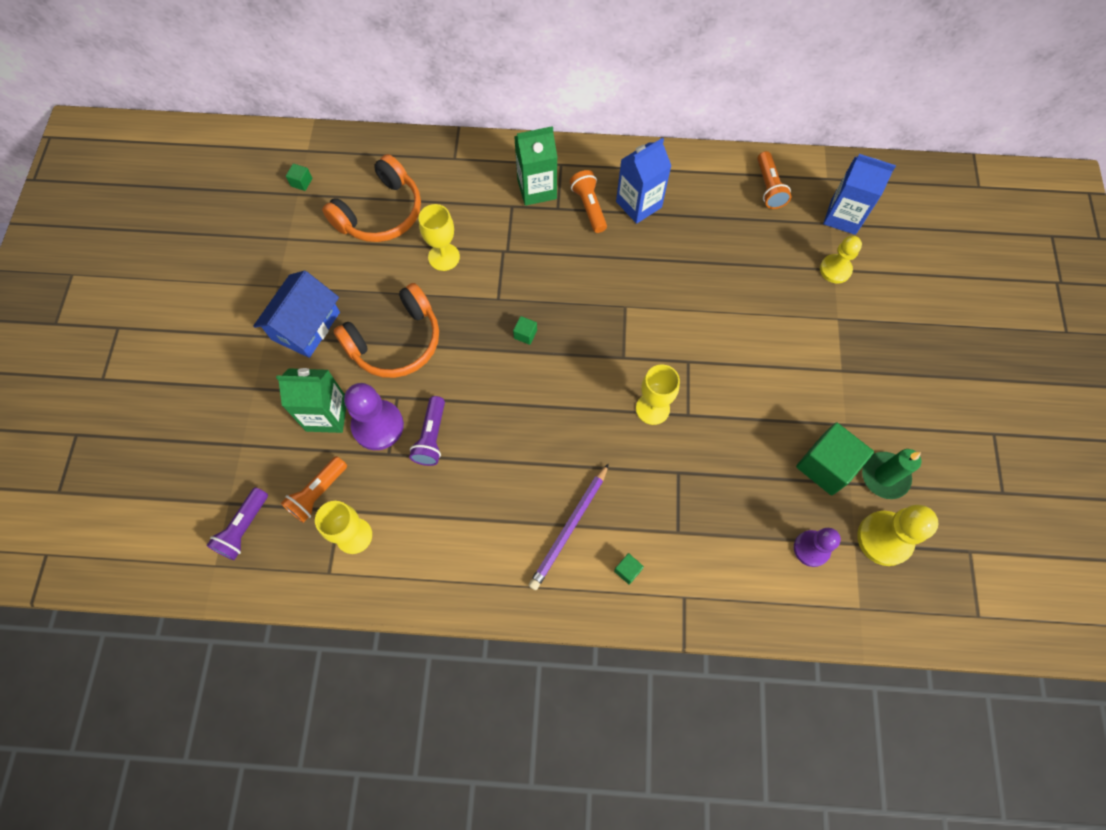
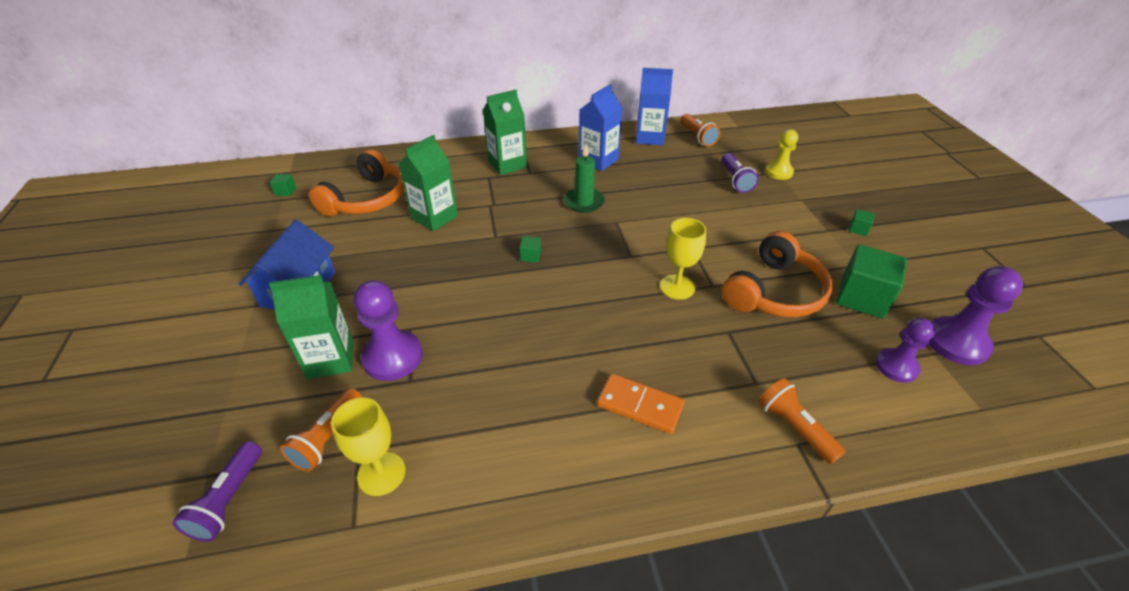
camera: 15 degrees left, 25 degrees down
orange headphones [333,283,439,378] -> orange headphones moved to [722,231,833,318]
purple flashlight [409,396,445,466] -> purple flashlight moved to [721,153,759,193]
yellow goblet [419,204,460,271] -> green carton [399,135,458,231]
purple pencil [528,463,609,590] -> orange domino [597,374,684,434]
orange flashlight [570,170,607,233] -> orange flashlight moved to [759,378,846,464]
green cube [614,553,644,585] -> green cube moved to [849,209,875,236]
blue carton [823,154,896,235] -> blue carton moved to [636,68,673,145]
yellow pawn [857,505,938,566] -> purple pawn [929,266,1023,365]
green candle [862,449,921,499] -> green candle moved to [564,144,605,213]

